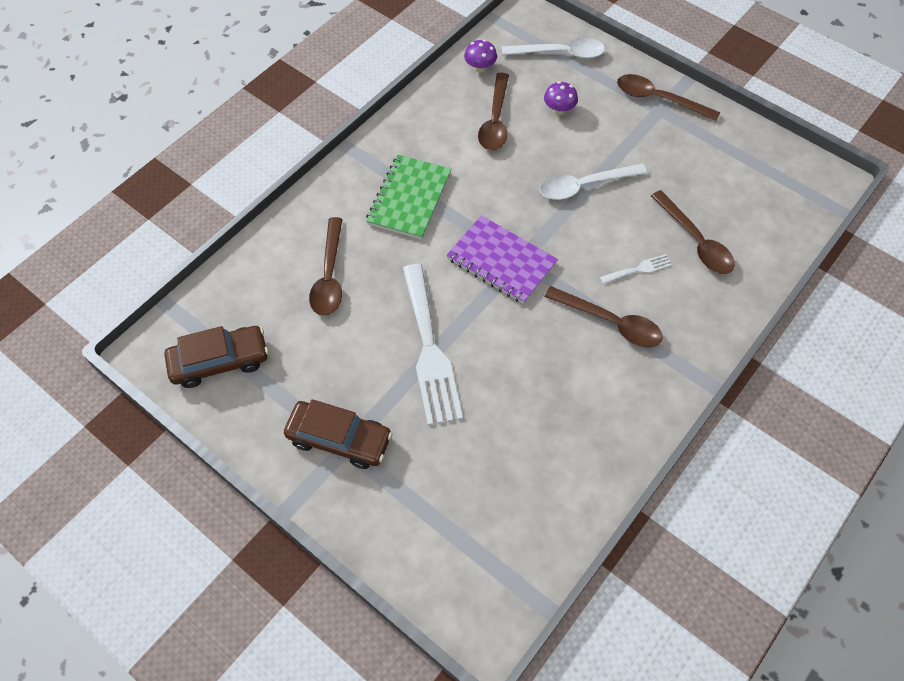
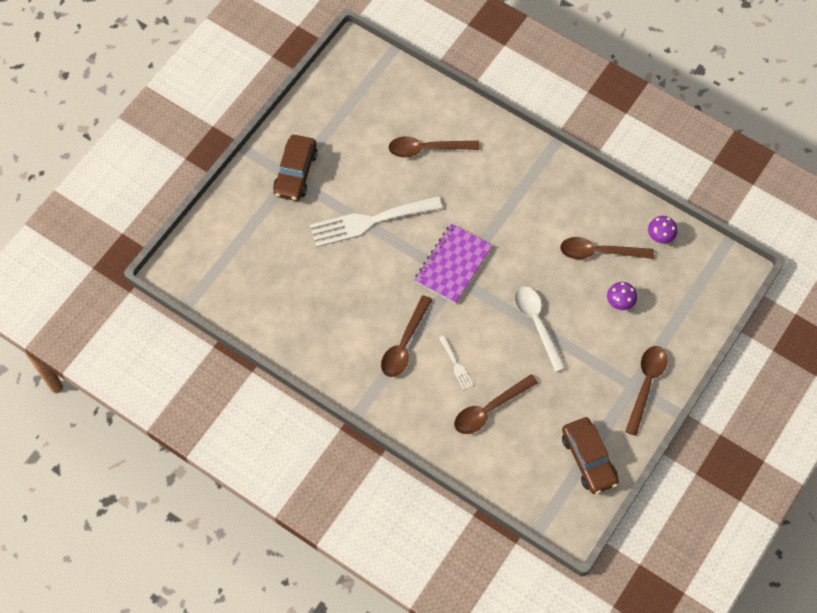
camera: 85 degrees right, 5 degrees up
brown car [164,326,268,388] -> brown car moved to [562,417,619,494]
green notebook [366,155,452,240] -> none
white spoon [502,38,605,59] -> none

